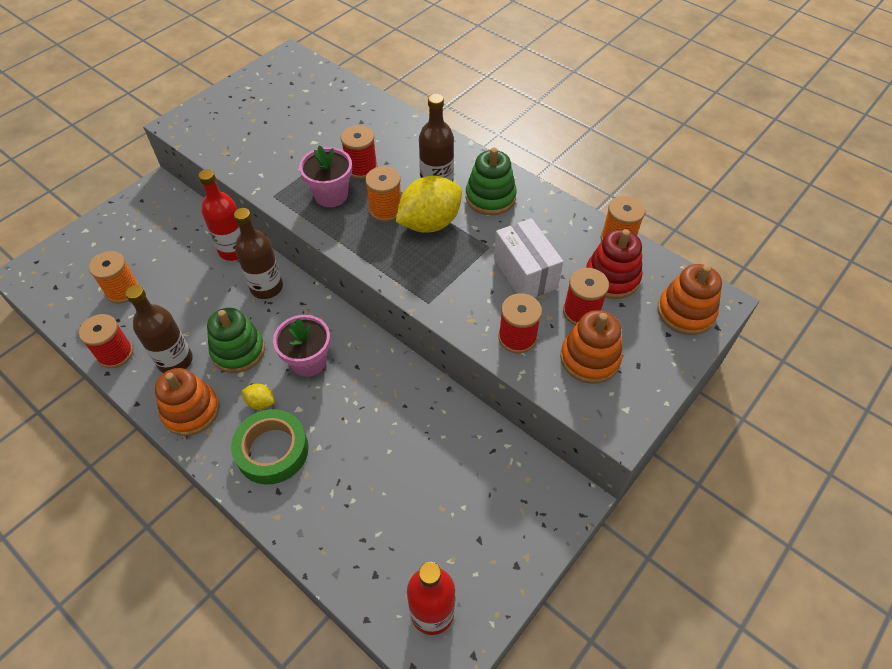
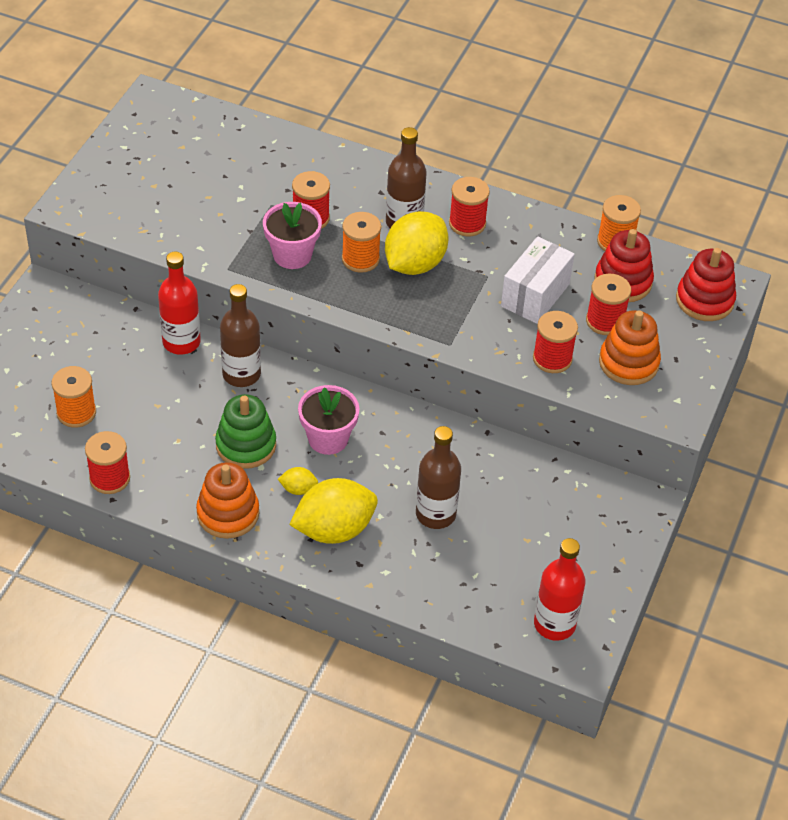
camera: 20 degrees left, 5 degrees down
brown bottle [125,285,193,373] -> brown bottle moved to [416,426,461,529]
green tape [231,409,309,484] -> yellow lemon [289,478,378,544]
green stacking toy [466,148,517,215] -> red spool [449,177,490,236]
white box [494,218,563,298] -> white box turned 75 degrees clockwise [501,237,575,324]
orange stacking toy [657,264,722,335] -> red stacking toy [676,248,736,321]

